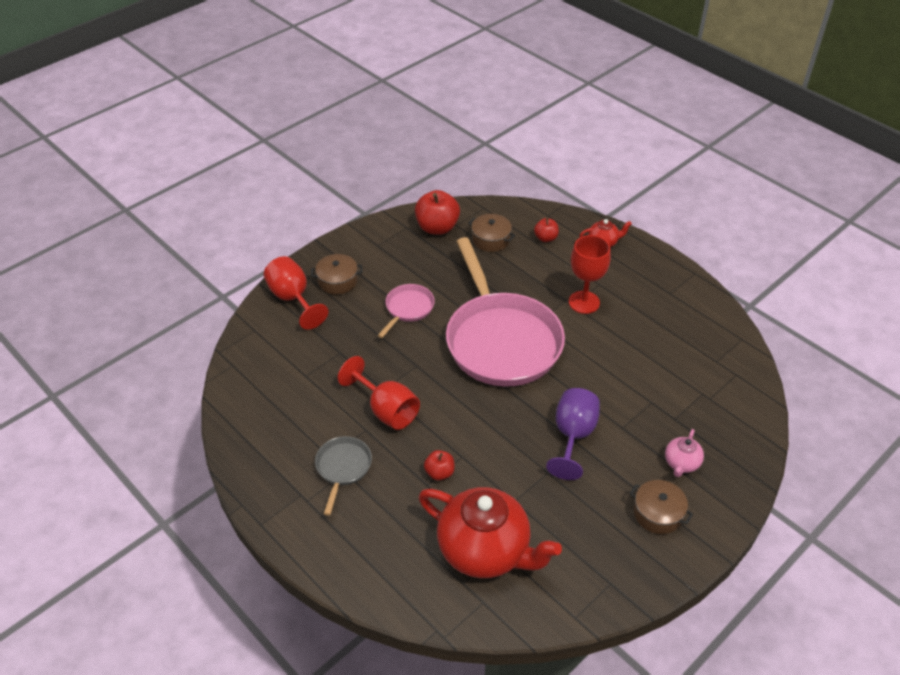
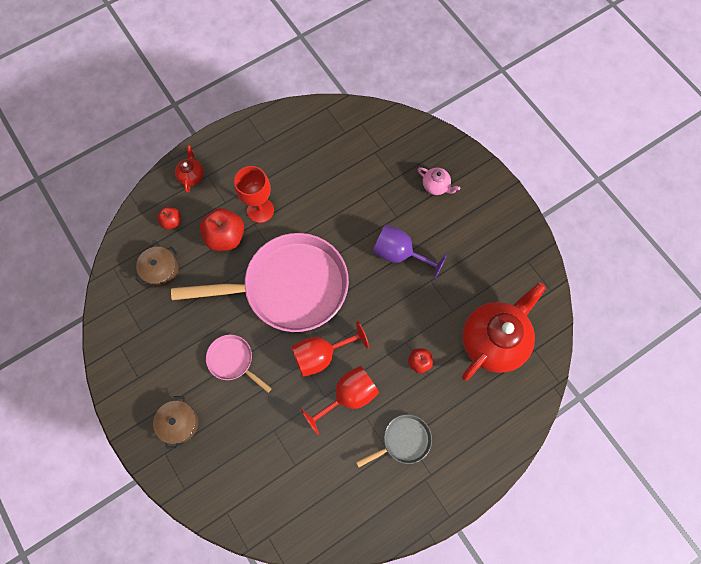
camera: 80 degrees left, 25 degrees up
red goblet [264,256,328,329] -> red goblet moved to [291,321,369,377]
grey pan [315,436,372,516] -> grey pan turned 135 degrees clockwise [356,414,432,468]
red apple [415,190,460,235] -> red apple moved to [200,208,244,251]
brown pot [630,480,693,534] -> none

